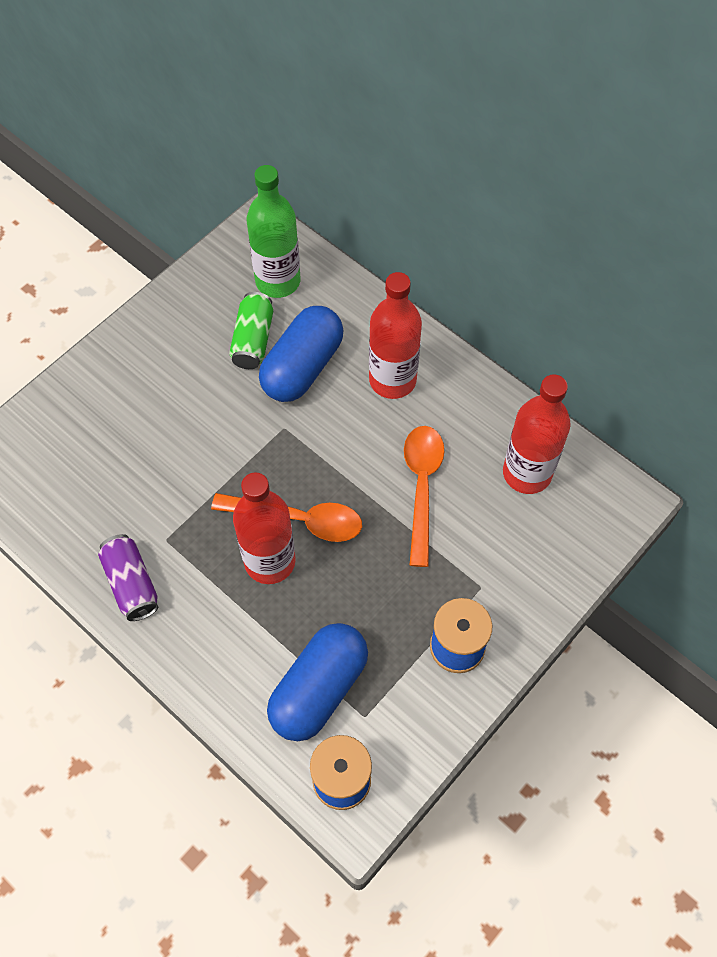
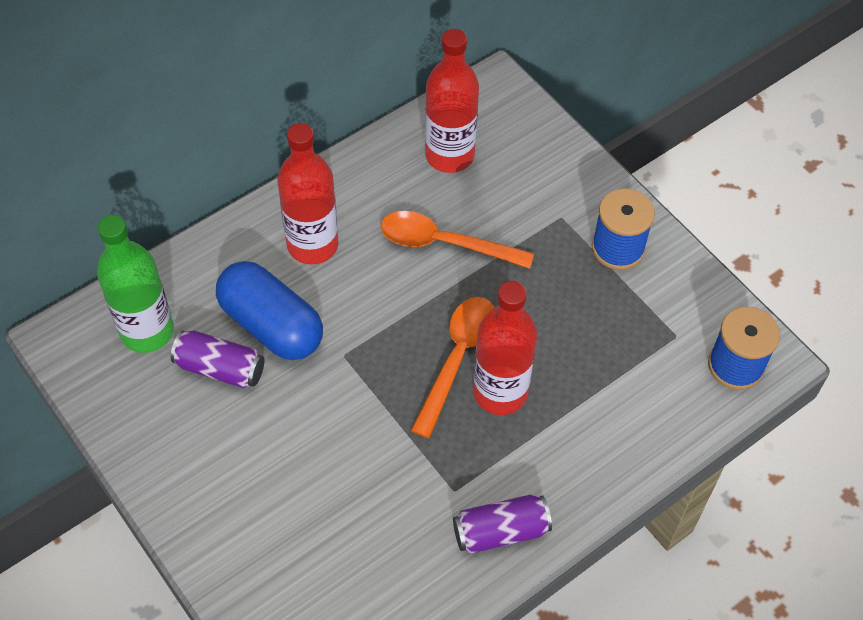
camera: 80 degrees left, 5 degrees down
green can [229,292,273,369] -> purple can [171,330,264,389]
blue capsule [267,623,368,741] -> none

